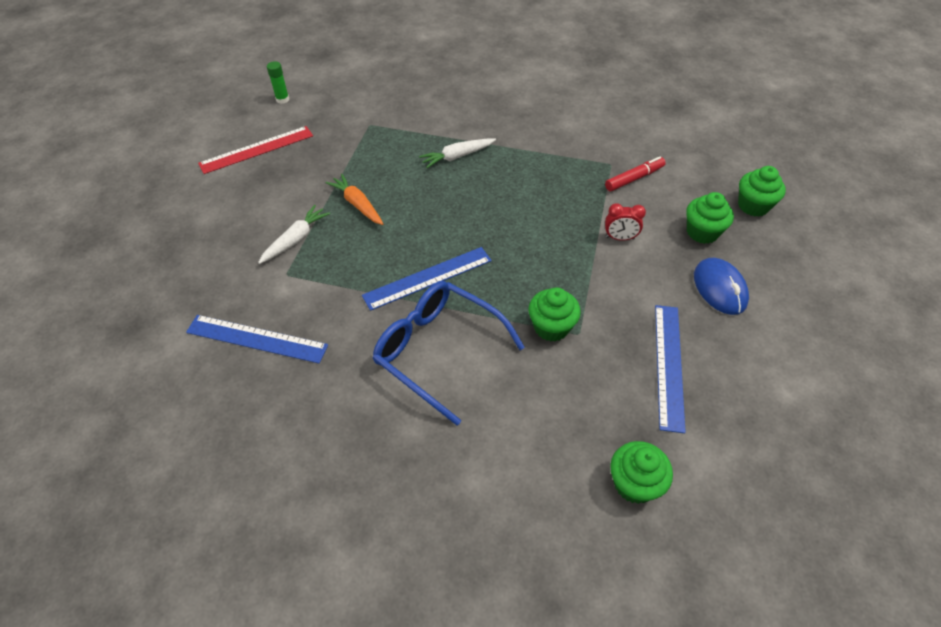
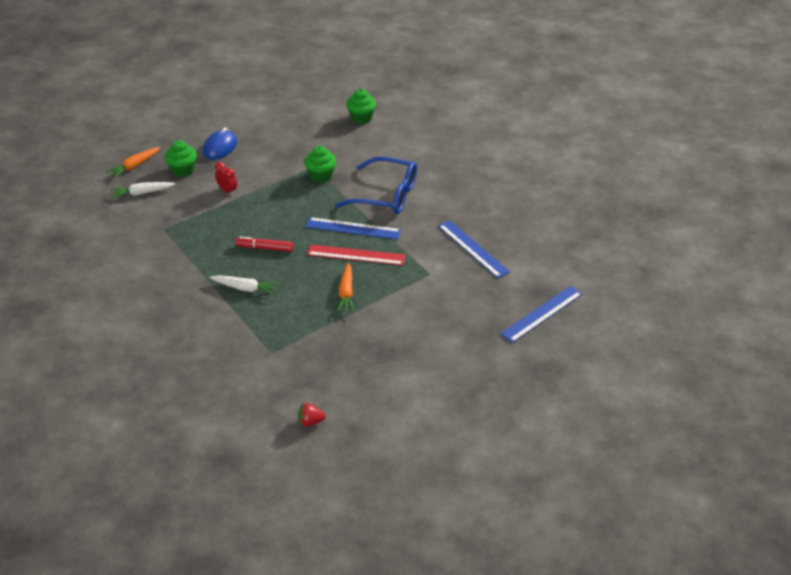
camera: 140 degrees left, 10 degrees down
red ruler [198,126,313,174] -> red ruler moved to [307,245,406,265]
white carrot [258,205,330,264] -> white carrot moved to [110,182,176,199]
green glue stick [267,61,289,104] -> red strawberry [298,403,325,427]
blue glasses [372,281,525,425] -> blue glasses turned 60 degrees counterclockwise [335,157,417,214]
red marker [605,156,666,191] -> red marker moved to [236,237,293,252]
blue ruler [655,305,686,433] -> blue ruler moved to [501,286,582,343]
green cupcake [738,166,786,217] -> orange carrot [106,147,160,178]

